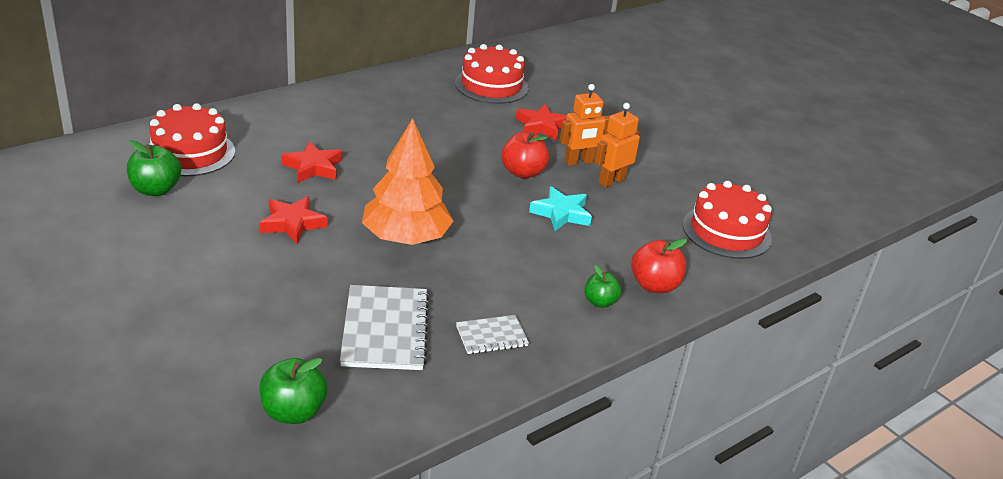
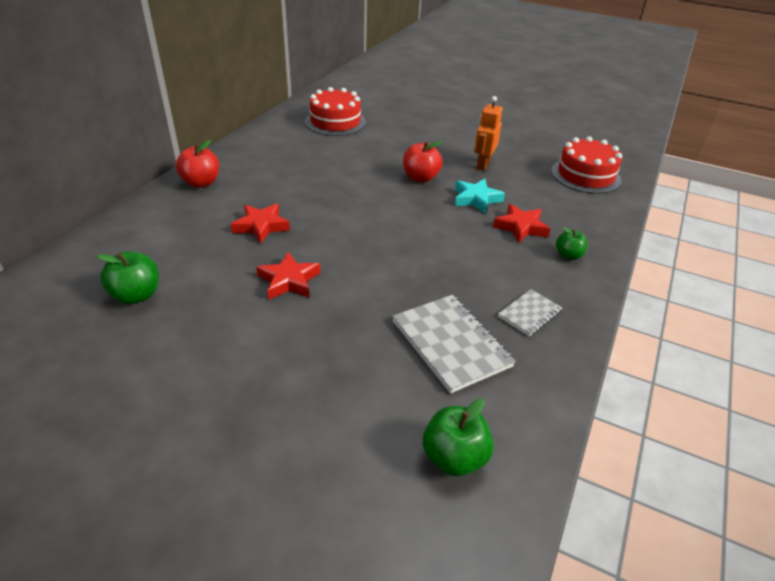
camera: 25 degrees left, 5 degrees up
red cake [149,103,235,176] -> none
orange tree [362,118,453,245] -> none
red star [516,104,567,140] -> red star moved to [493,204,550,243]
orange robot [559,84,609,166] -> none
red apple [631,238,687,293] -> red apple moved to [176,140,219,188]

